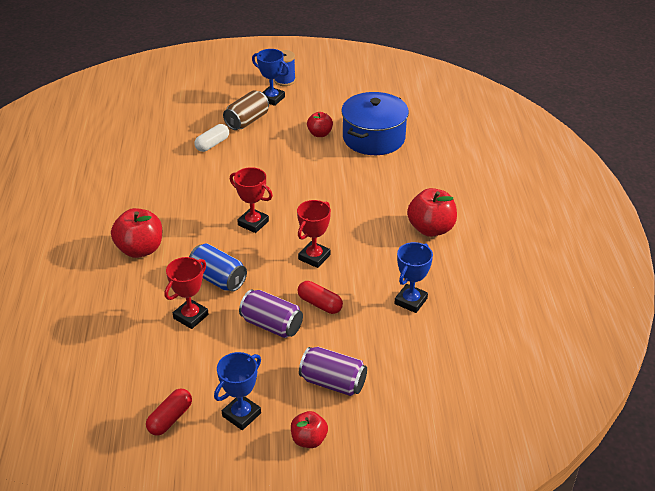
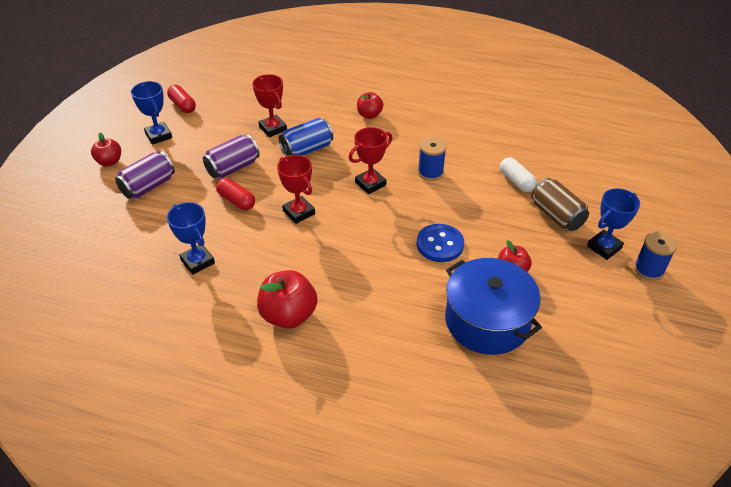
camera: 110 degrees right, 5 degrees up
red apple [111,208,162,258] -> red apple [357,92,383,119], size x0.60
red capsule [297,281,343,314] -> red capsule turned 75 degrees clockwise [216,178,255,210]
none -> blue button [417,224,464,262]
none -> blue spool [418,137,447,181]

